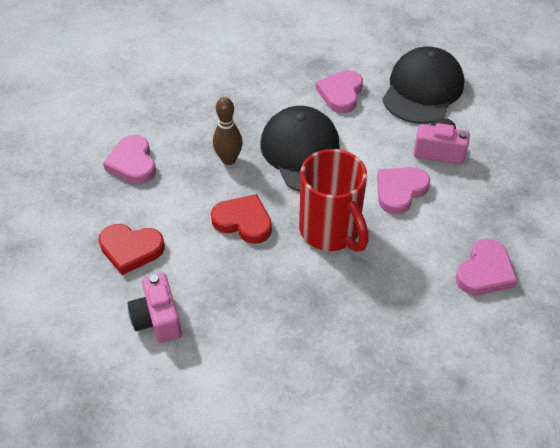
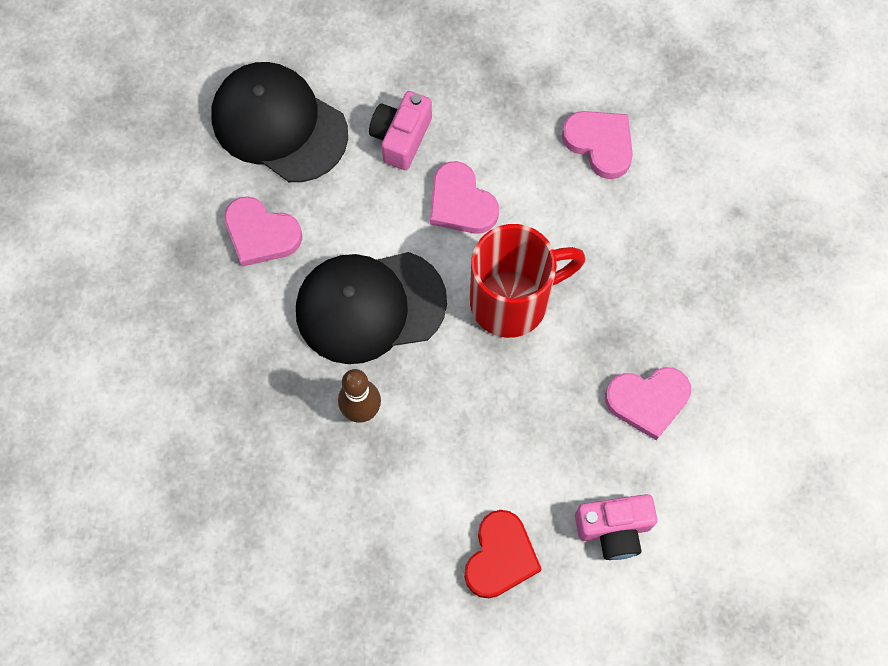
camera: 80 degrees left, 20 degrees up
pink heart [103,135,156,184] -> pink heart moved to [605,367,691,440]
red heart [211,194,272,244] -> none

